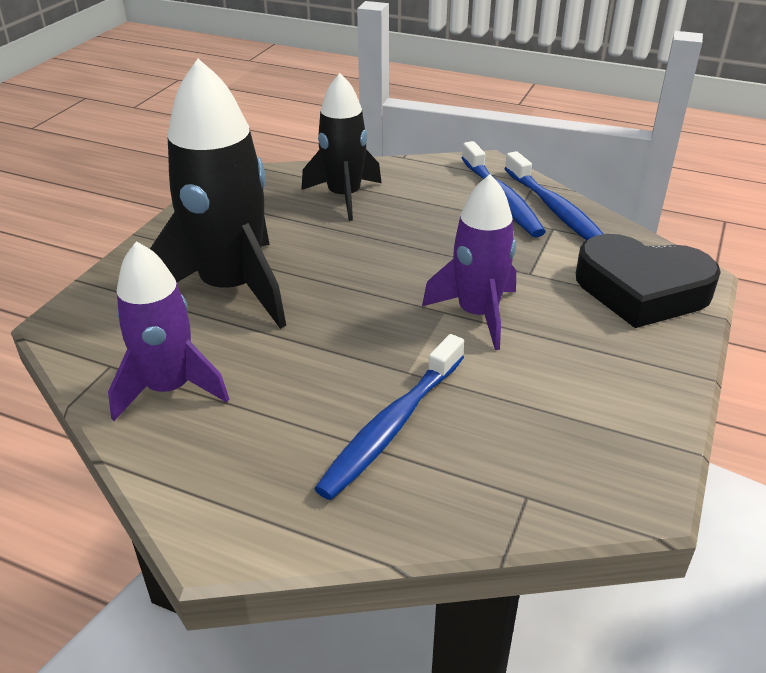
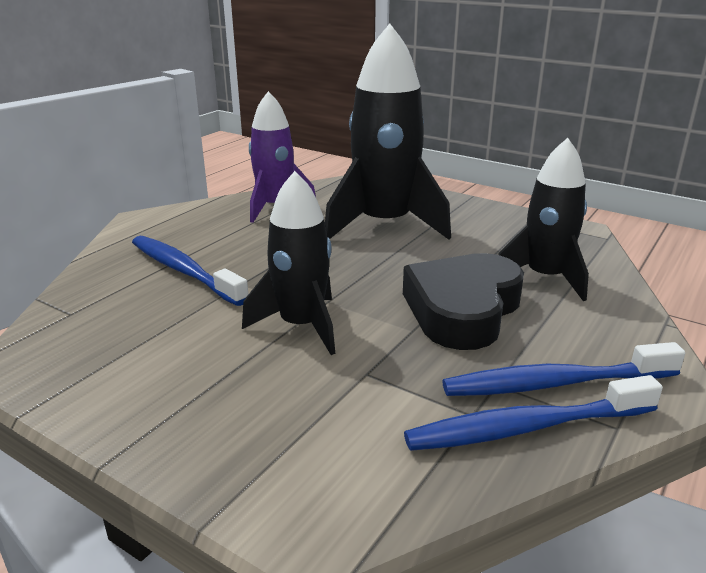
camera: 100 degrees right, 10 degrees down
purple rocket [422,174,516,350] -> black rocket [242,171,335,355]
black heart [576,234,721,328] -> black heart moved to [403,253,524,350]

